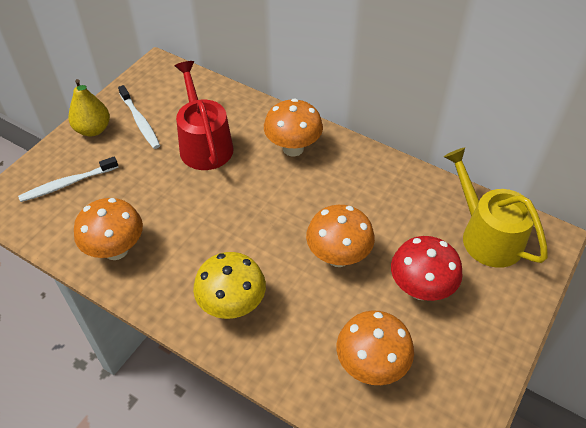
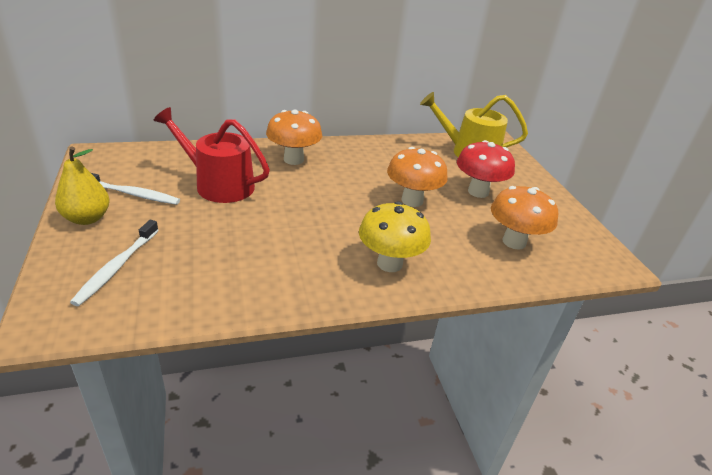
camera: 50 degrees left, 15 degrees down
orange mushroom [74,198,143,260] -> none

